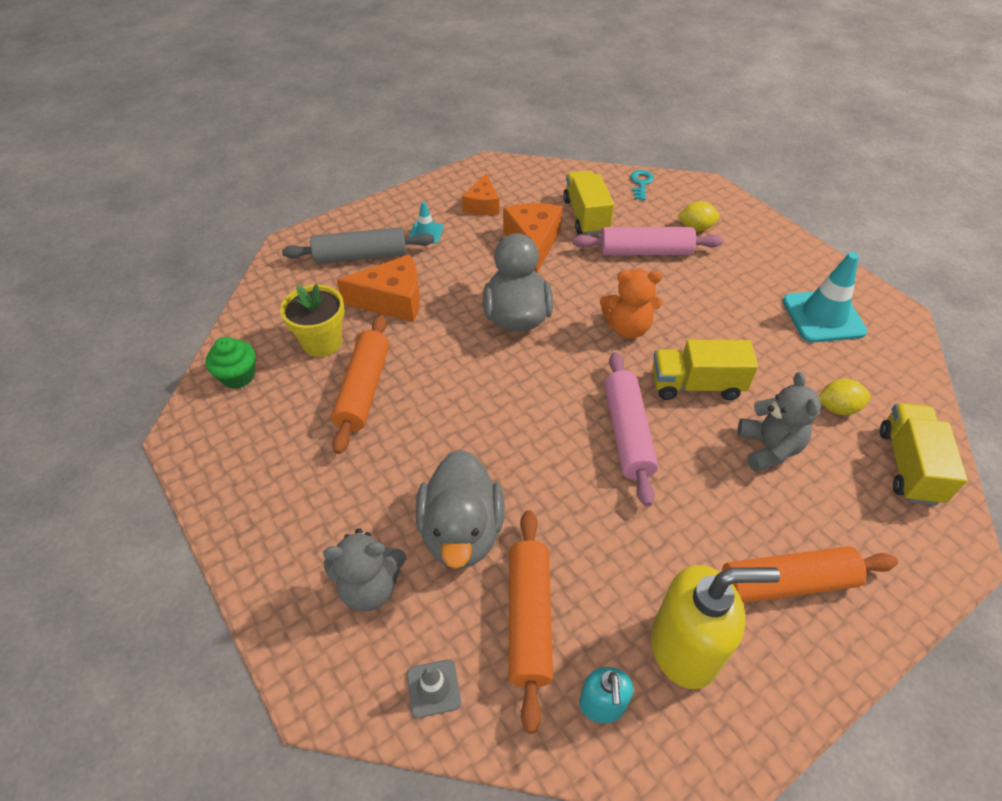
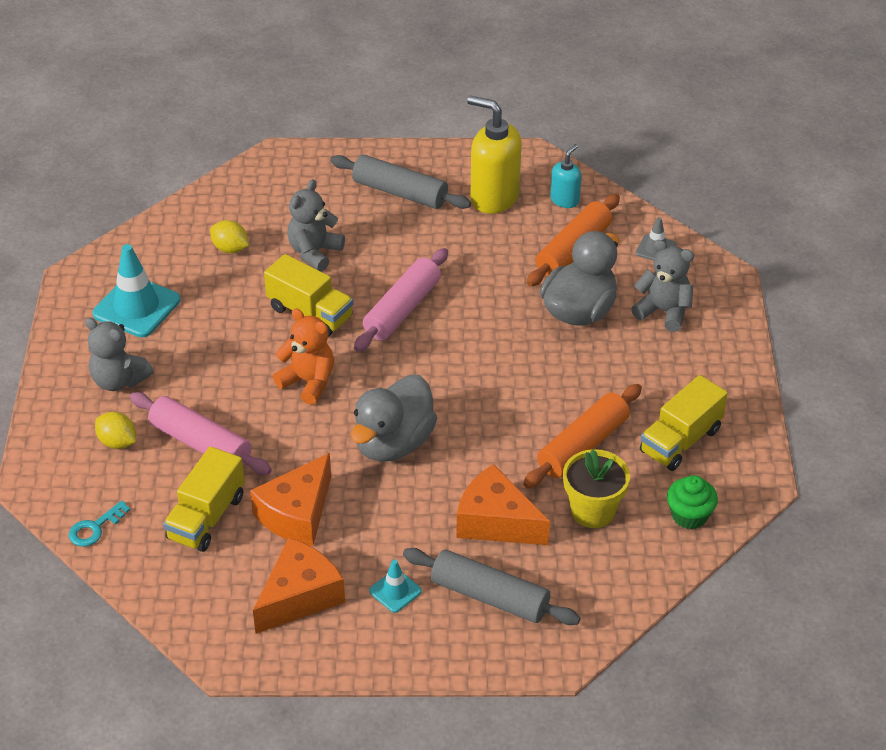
camera: 145 degrees left, 5 degrees down
orange cheese [462,173,499,215] -> orange cheese [253,538,345,634], size x1.53
orange rolling pin [722,546,898,603] -> grey rolling pin [330,155,471,209]
yellow truck [880,403,968,505] -> yellow truck moved to [640,375,728,471]
none -> grey teddy bear [85,318,153,391]

